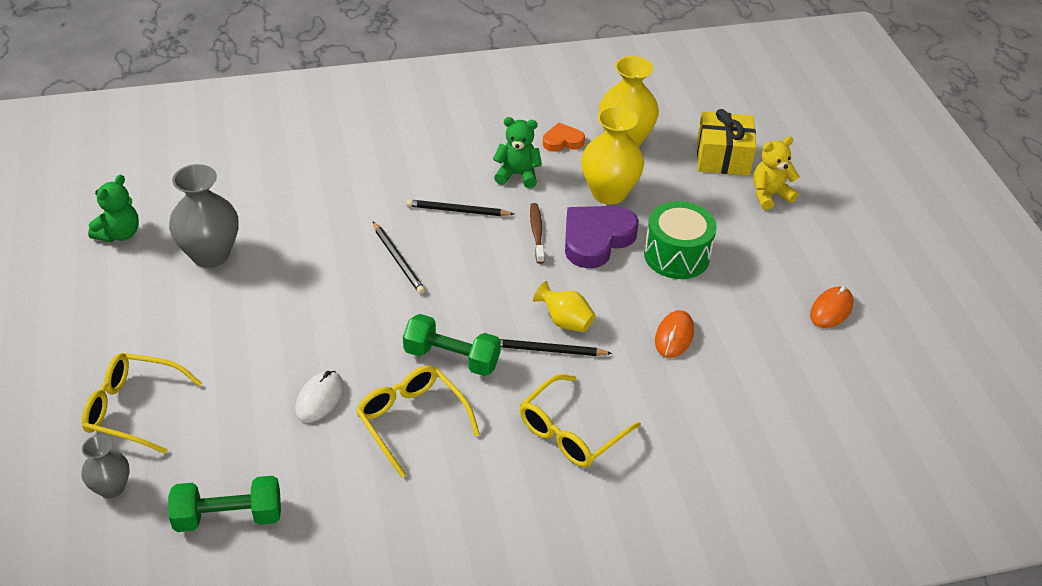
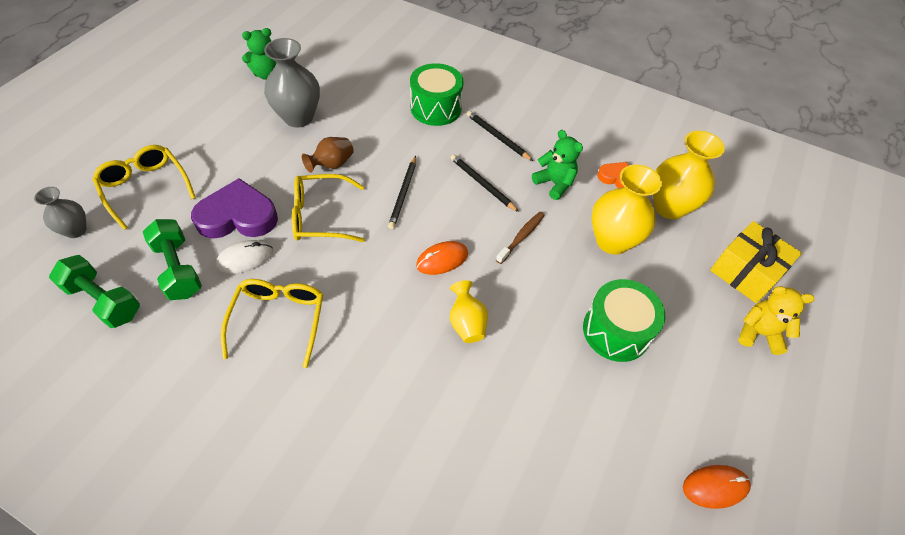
camera: 40 degrees right, 10 degrees up
green dumbbell [403,314,501,376] -> green dumbbell moved to [143,219,202,300]
black pencil [500,339,613,356] -> black pencil moved to [467,111,533,161]
yellow glasses [520,374,641,467] -> yellow glasses moved to [292,174,365,242]
purple heart [565,206,639,268] -> purple heart moved to [191,178,278,238]
orange mouse [655,310,694,358] -> orange mouse moved to [416,241,468,275]
none -> brown vase [302,137,354,173]
none -> green drum [410,63,464,126]

